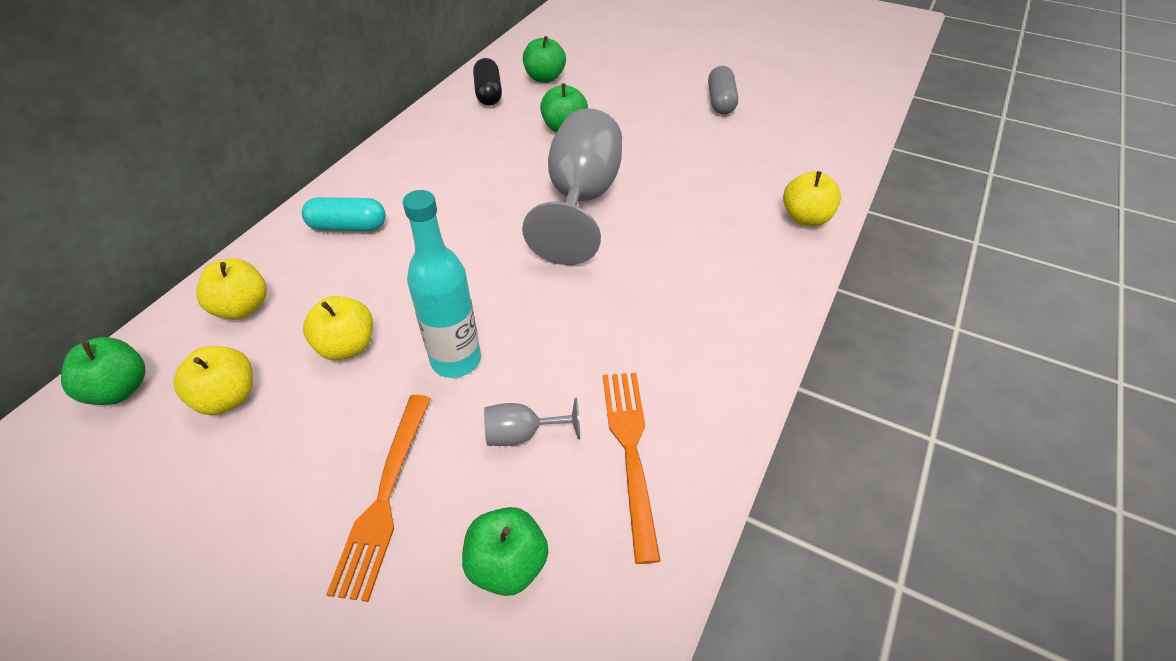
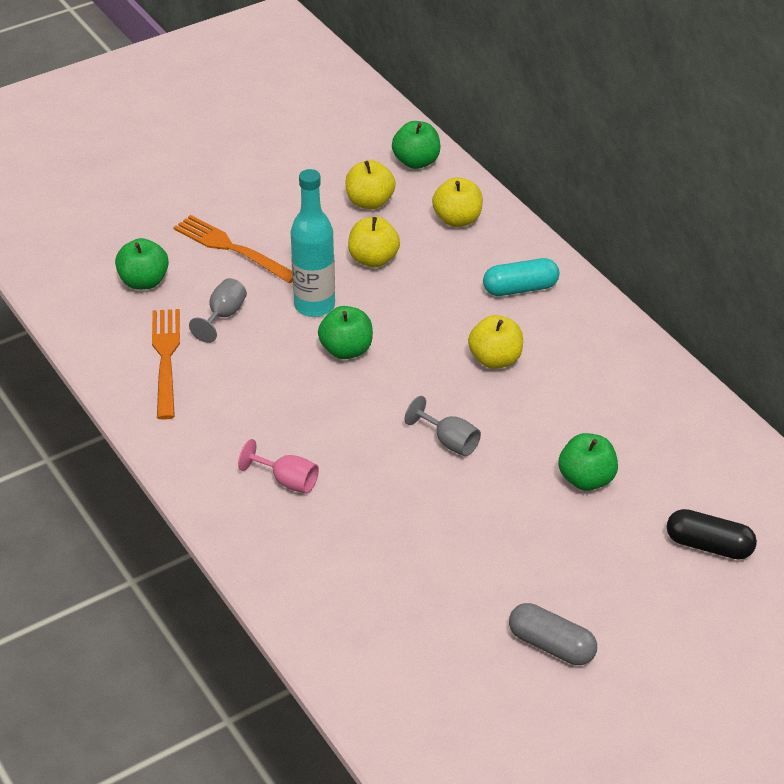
camera: 120 degrees right, 5 degrees down
turquoise capsule [302,197,386,231] -> turquoise capsule turned 45 degrees clockwise [483,258,559,296]
black capsule [473,58,502,106] -> black capsule moved to [667,509,757,560]
grey goblet [522,108,622,265] -> grey goblet [405,396,481,456], size x0.43
green apple [523,36,566,83] -> green apple moved to [318,306,373,359]
orange fork [603,373,661,564] -> orange fork turned 120 degrees counterclockwise [152,309,180,420]
yellow apple [783,171,841,226] -> yellow apple moved to [468,315,523,369]
none -> pink goblet [238,439,319,494]

